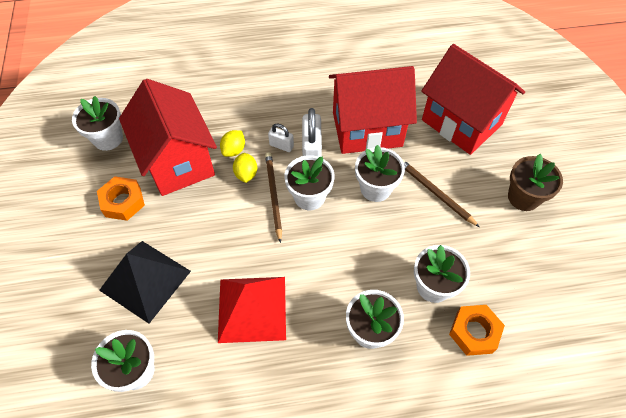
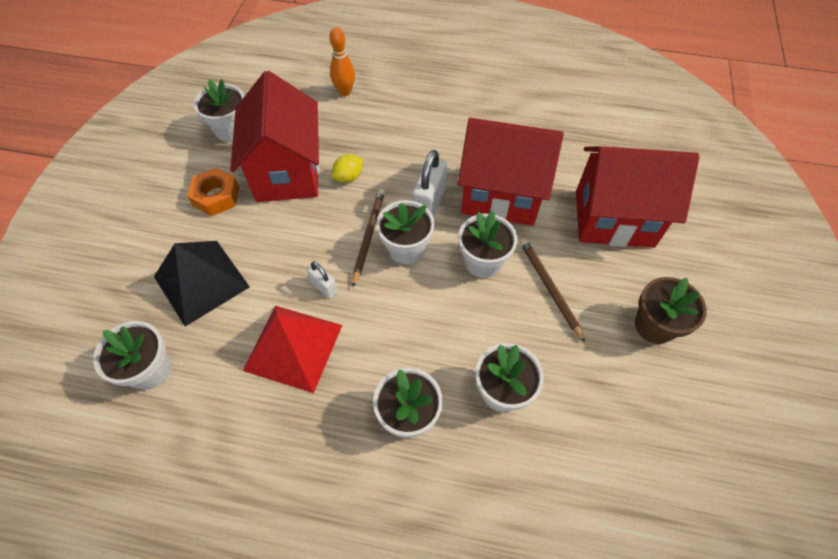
camera: 20 degrees right, 0 degrees up
yellow lemon [233,153,257,183] -> none
white padlock [268,124,294,152] -> white padlock moved to [307,261,338,298]
red house [421,44,525,155] -> red house turned 60 degrees counterclockwise [576,146,700,248]
orange nut [449,305,505,356] -> none
none -> orange bowling pin [329,27,355,96]

